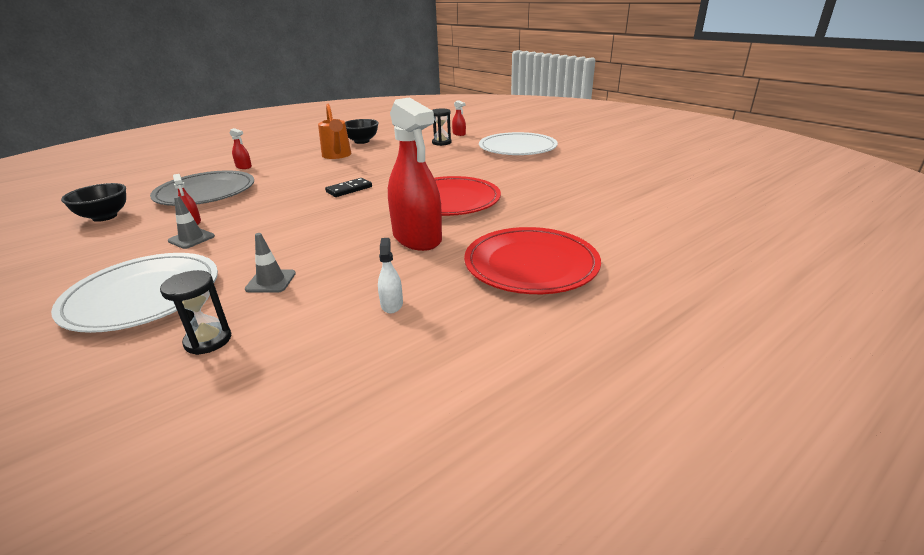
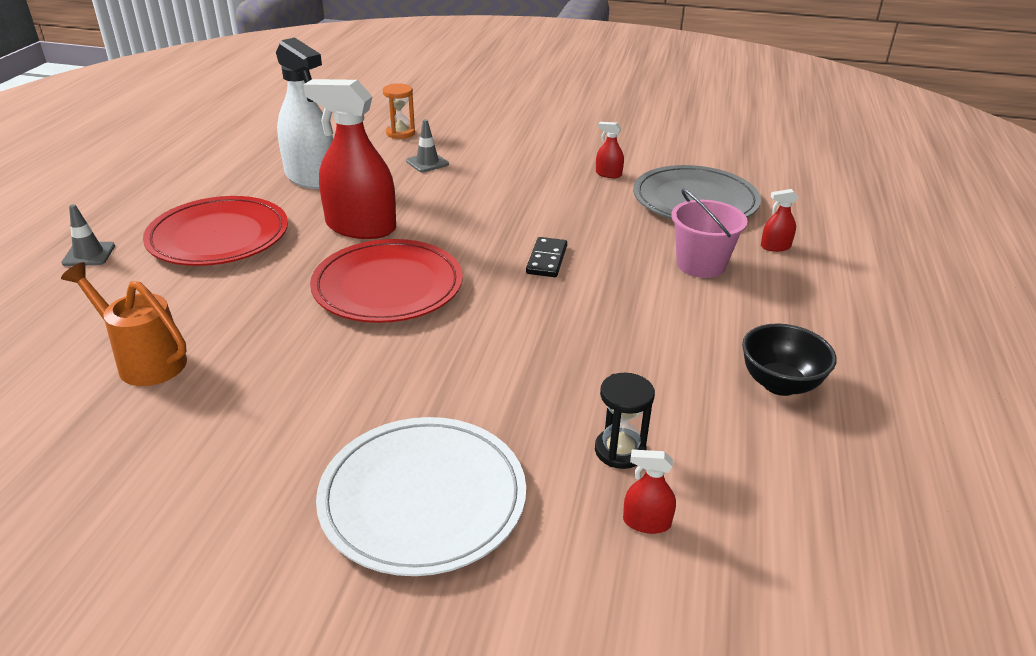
camera: 140 degrees right, 5 degrees up
white plate [51,253,218,333] -> none
black bowl [61,183,126,222] -> none
black hourglass [160,270,231,355] -> orange hourglass [383,84,415,139]
grey traffic cone [168,196,215,249] -> grey traffic cone moved to [61,204,115,266]
orange watering can [318,104,352,159] -> orange watering can moved to [61,262,187,386]
white spray bottle [378,238,403,313] -> white spray bottle [276,37,333,189], size x2.44
none -> pink bucket [671,189,748,278]

